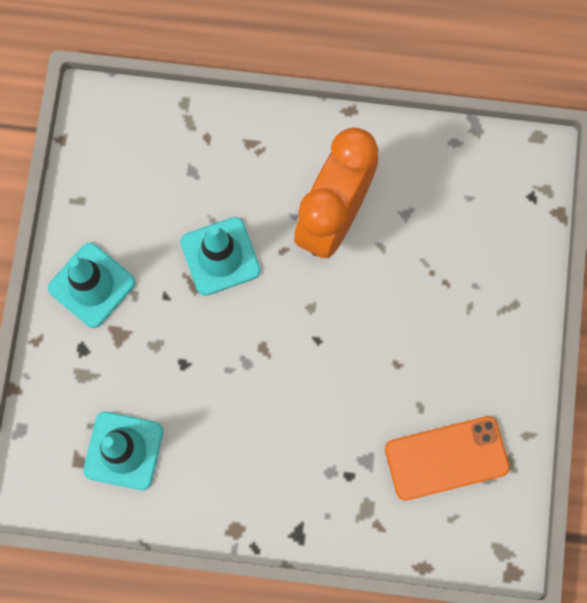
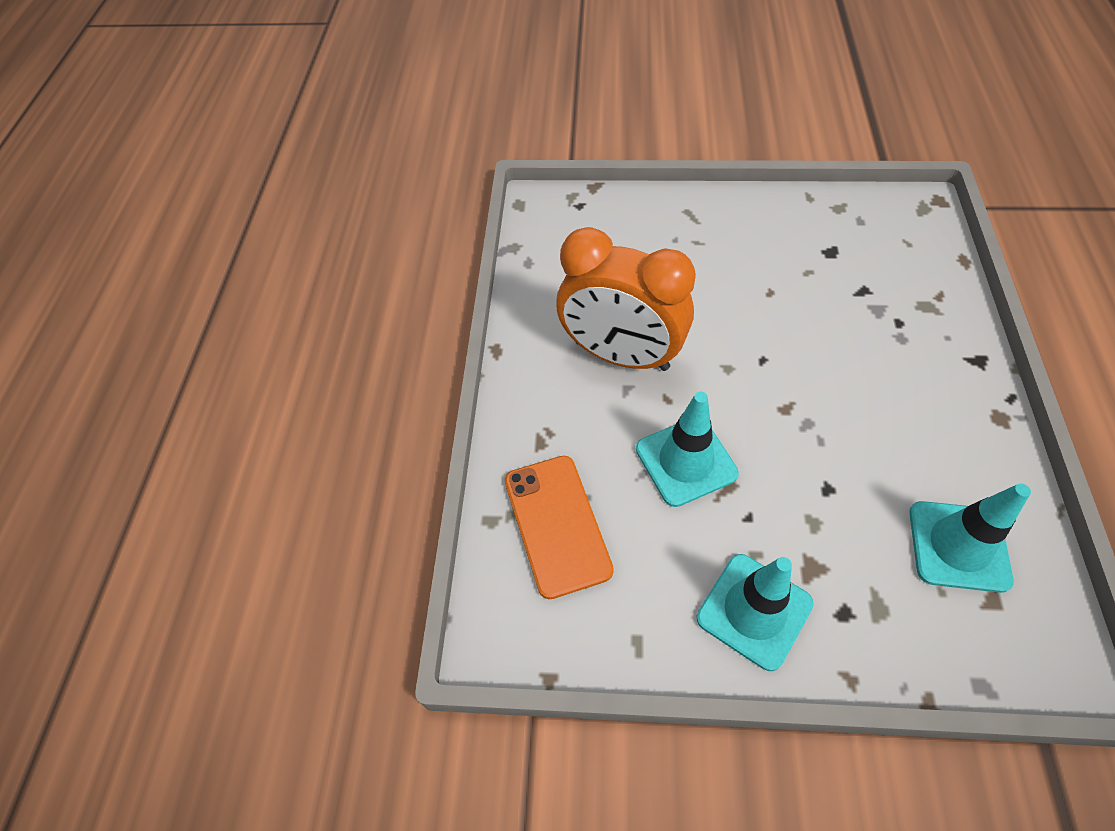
camera: 90 degrees left, 20 degrees down
orange phone [385,416,510,501] -> orange phone moved to [505,456,614,599]

